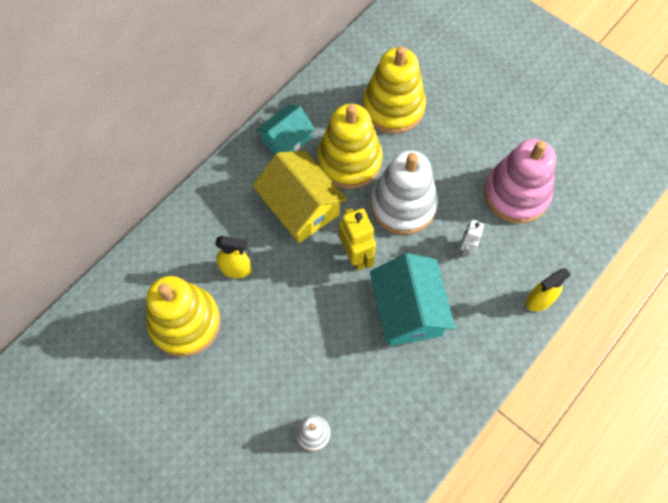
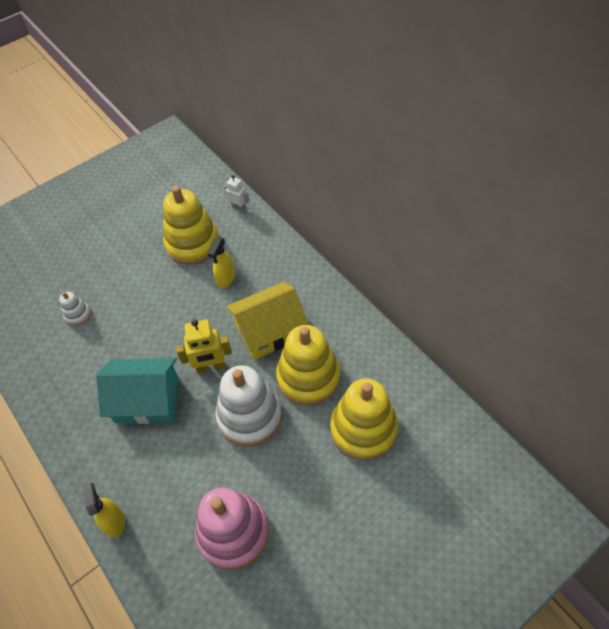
camera: 105 degrees right, 10 degrees down
turquoise house [256,104,315,154] -> none
white robot [460,219,484,257] -> white robot moved to [225,175,249,212]

